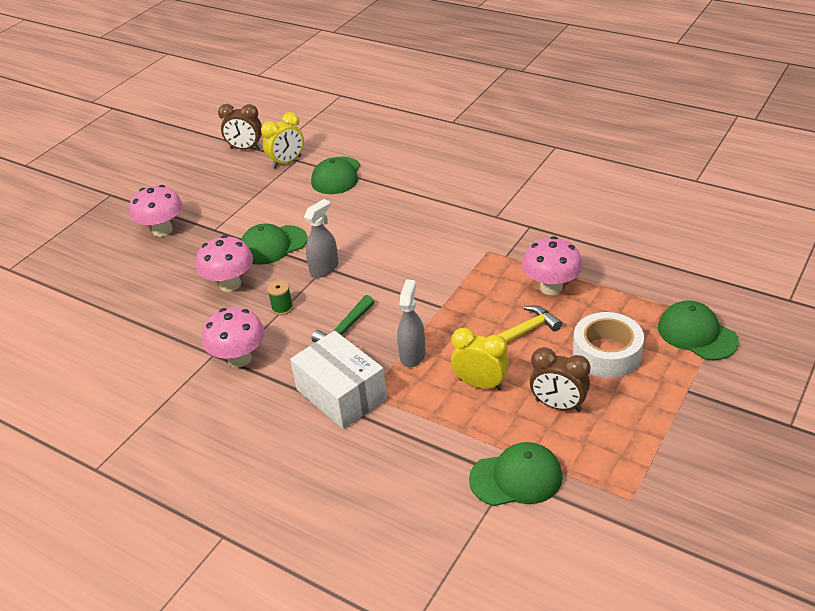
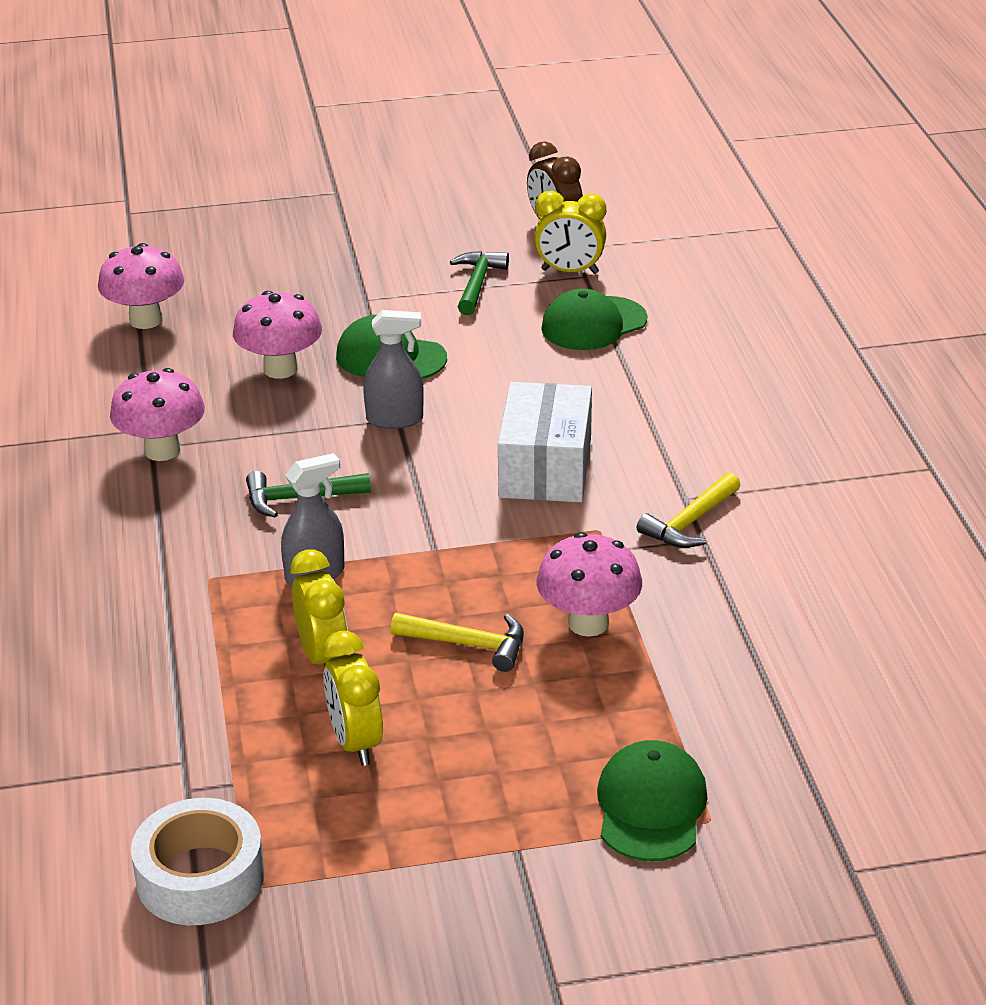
camera: 45 degrees right, 5 degrees down
pink mushroom [129,185,182,237] -> pink mushroom moved to [98,243,185,329]
green spool [267,280,293,315] -> none
white box [290,331,387,429] -> white box moved to [498,382,592,502]
green cap [469,442,563,506] -> none
brown clock [530,347,590,412] -> yellow clock [323,631,383,766]
white tape [573,312,644,378] -> white tape moved to [131,798,265,925]
none -> green hammer [450,251,509,315]
none -> yellow hammer [637,472,740,548]

